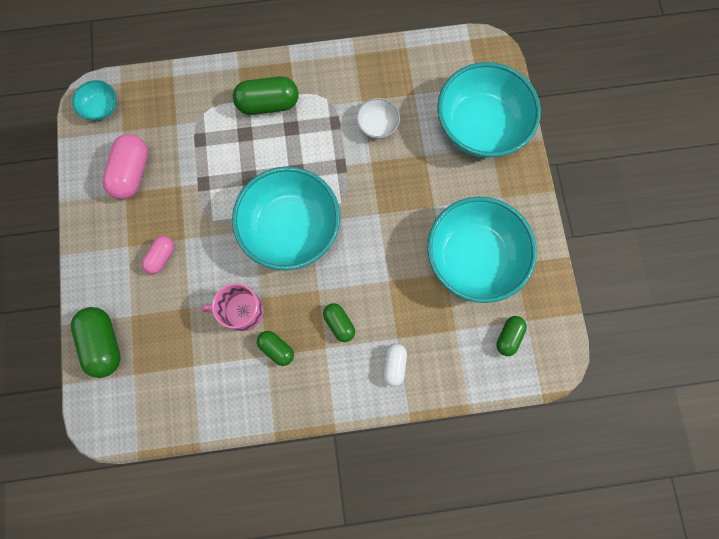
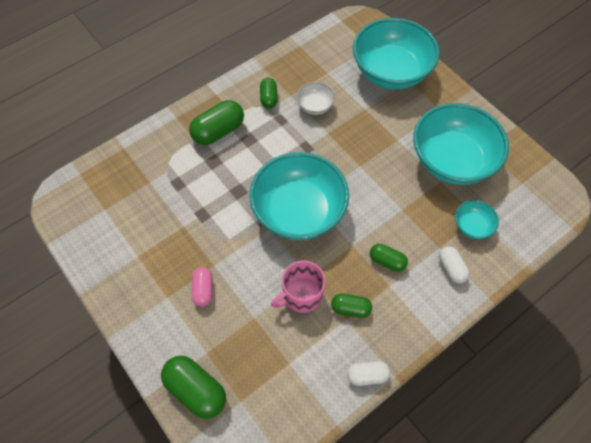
camera: 30 degrees left, 15 degrees down
turquoise bowl [72,80,116,121] -> turquoise bowl moved to [455,200,499,239]
pink capsule [102,134,148,200] -> none
green capsule [496,316,527,356] -> green capsule moved to [260,78,278,108]
none -> white capsule [347,361,390,386]

